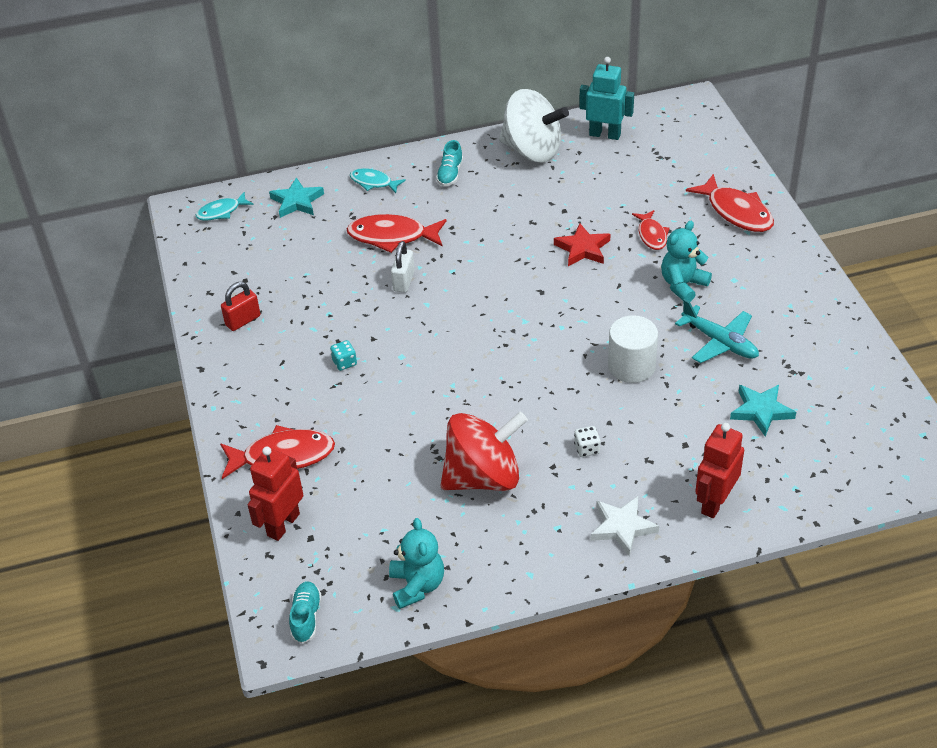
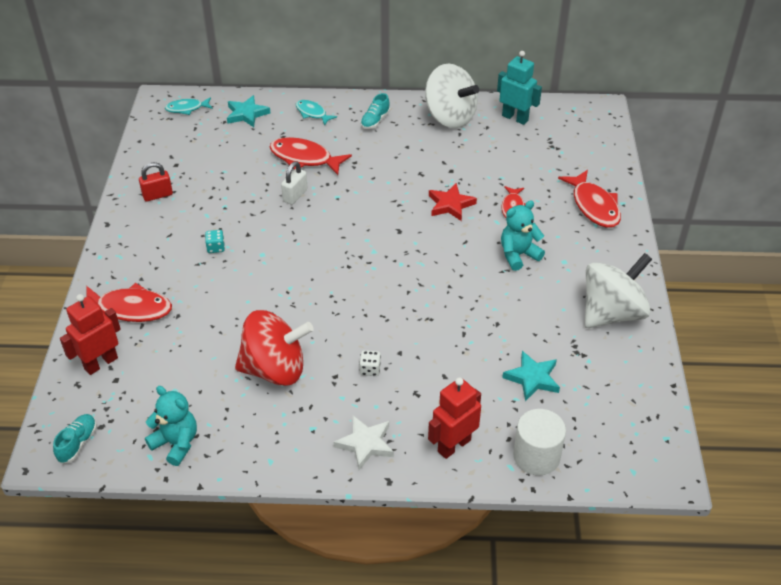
camera: 15 degrees right, 0 degrees up
turquoise teddy bear [389,518,444,609] -> turquoise teddy bear turned 60 degrees counterclockwise [145,386,197,466]
white cylinder [608,315,658,383] -> white cylinder moved to [513,409,566,476]
turquoise plane [675,299,759,363] -> none
none -> white spinning top [585,253,652,328]

